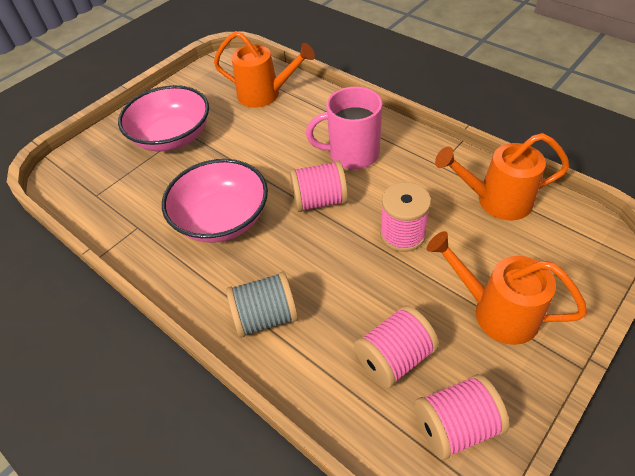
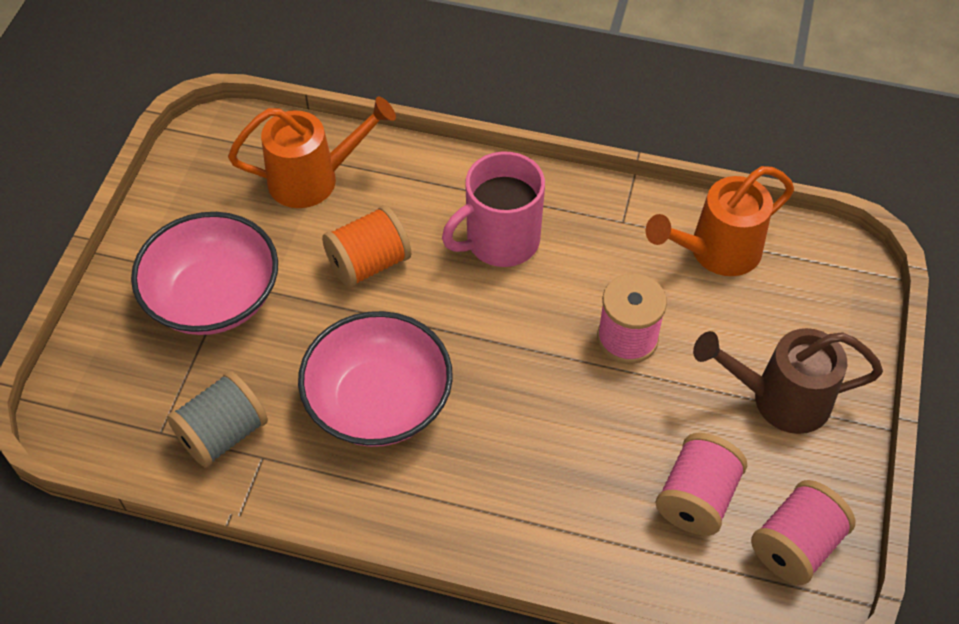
camera: 30 degrees left, 5 degrees up
grey spool [226,272,298,338] -> grey spool moved to [167,371,268,468]
pink spool [290,161,348,212] -> none
orange watering can [427,231,587,345] -> brown watering can [693,328,883,434]
none -> orange spool [322,205,411,288]

